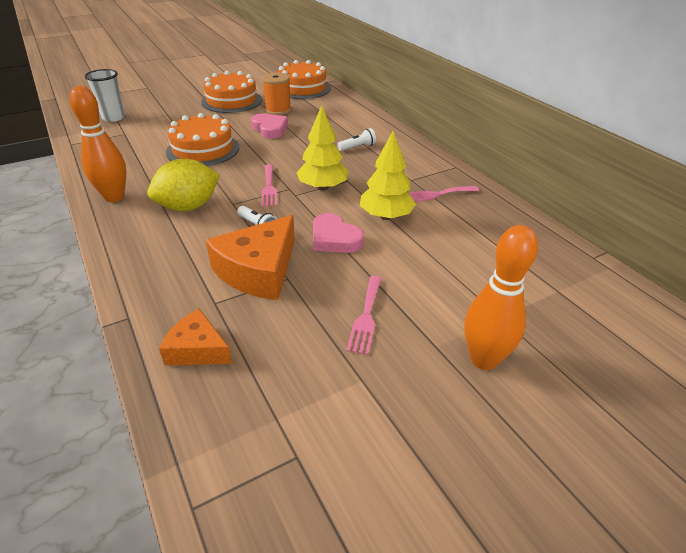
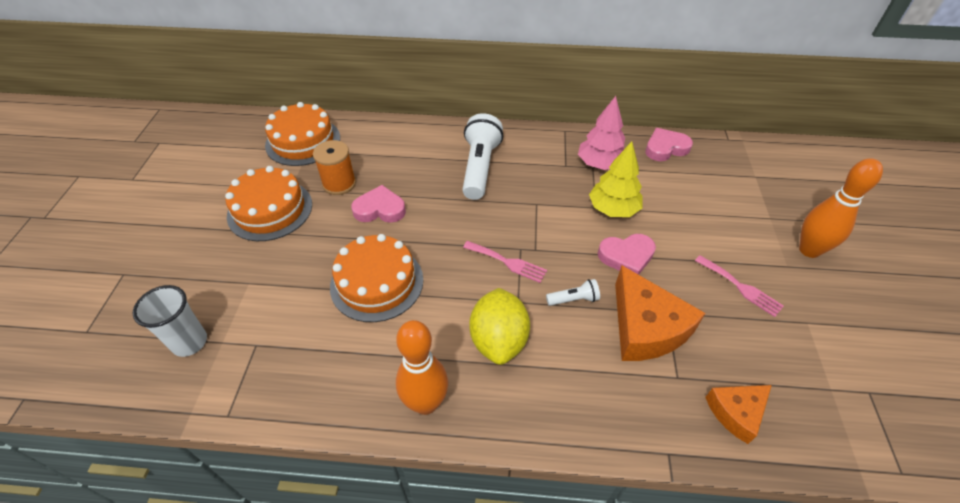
camera: 55 degrees left, 10 degrees up
yellow tree [297,105,348,191] -> none
white flashlight [337,128,376,151] -> white flashlight [462,113,503,200], size x2.15
pink fork [409,186,479,202] -> pink tree [578,96,625,170]
none -> pink heart [645,128,693,161]

